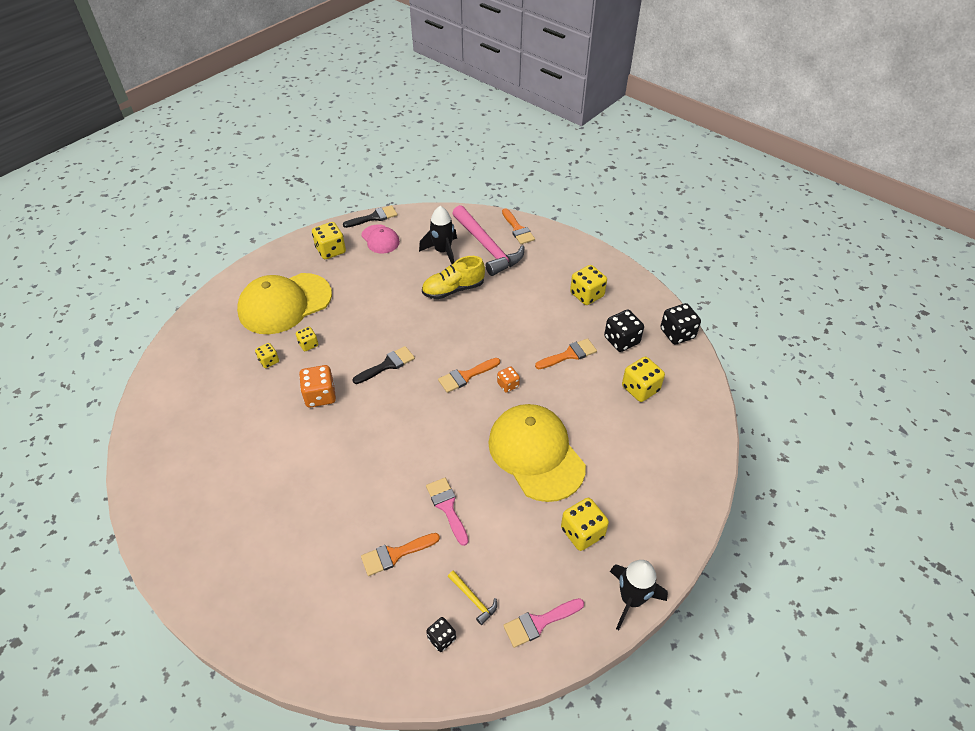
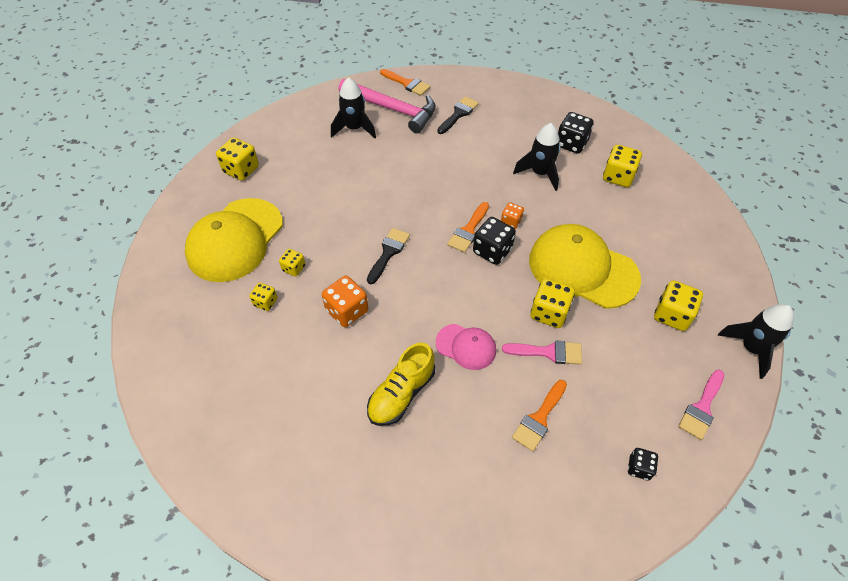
camera: 30 degrees left, 5 degrees up
black brush [343,205,397,228] -> black brush moved to [437,96,479,134]
pink cap [361,224,400,254] -> pink cap moved to [436,324,496,370]
yellow shoe [422,256,485,299] -> yellow shoe moved to [367,343,435,426]
pink brush [426,478,469,546] -> pink brush turned 150 degrees clockwise [502,340,582,365]
yellow hammer [448,571,497,625] -> none
orange brush [535,338,597,369] -> black rocket [513,123,561,191]
yellow dice [570,265,607,305] -> yellow dice moved to [530,278,575,328]
black dice [660,303,701,344] -> black dice moved to [473,217,516,265]

